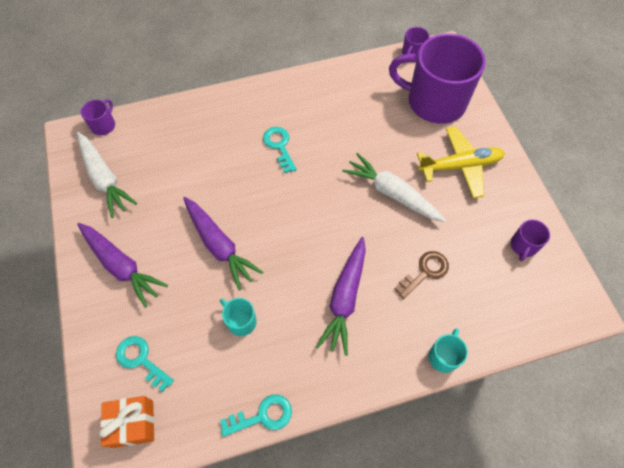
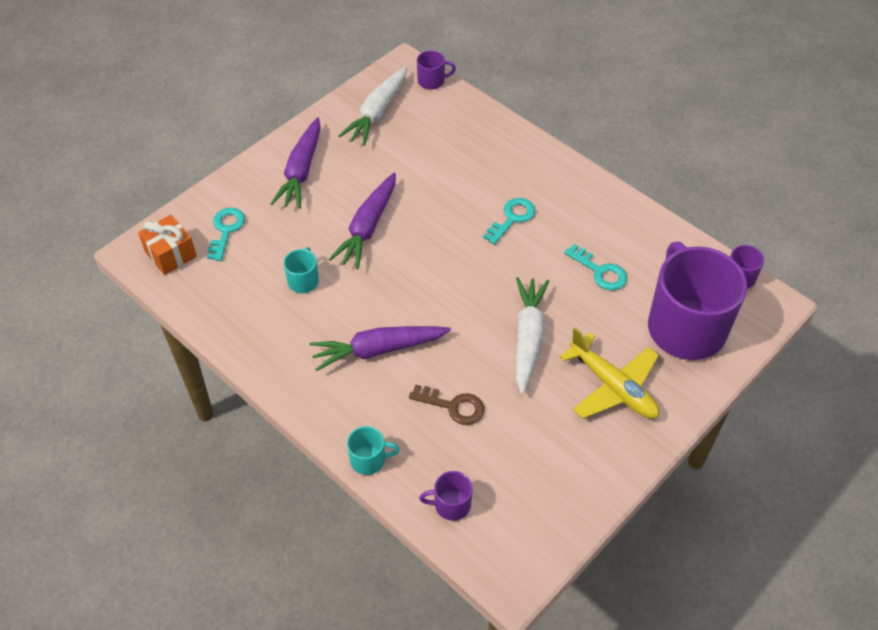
camera: 60 degrees right, 10 degrees down
turquoise key [220,394,292,437] -> turquoise key moved to [564,244,627,290]
purple mug [511,220,550,261] -> purple mug moved to [419,471,473,521]

